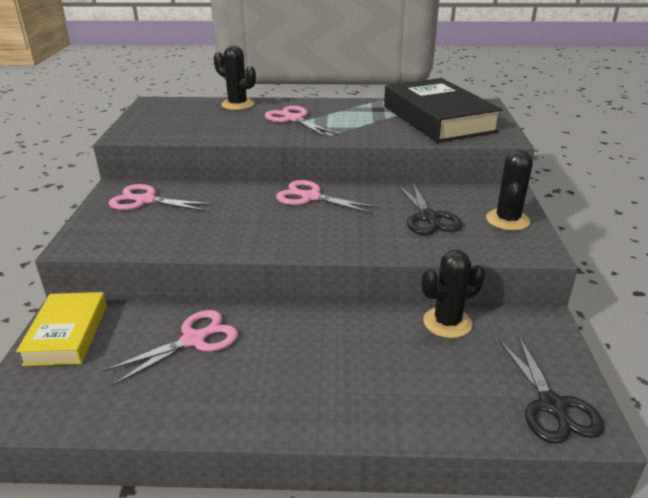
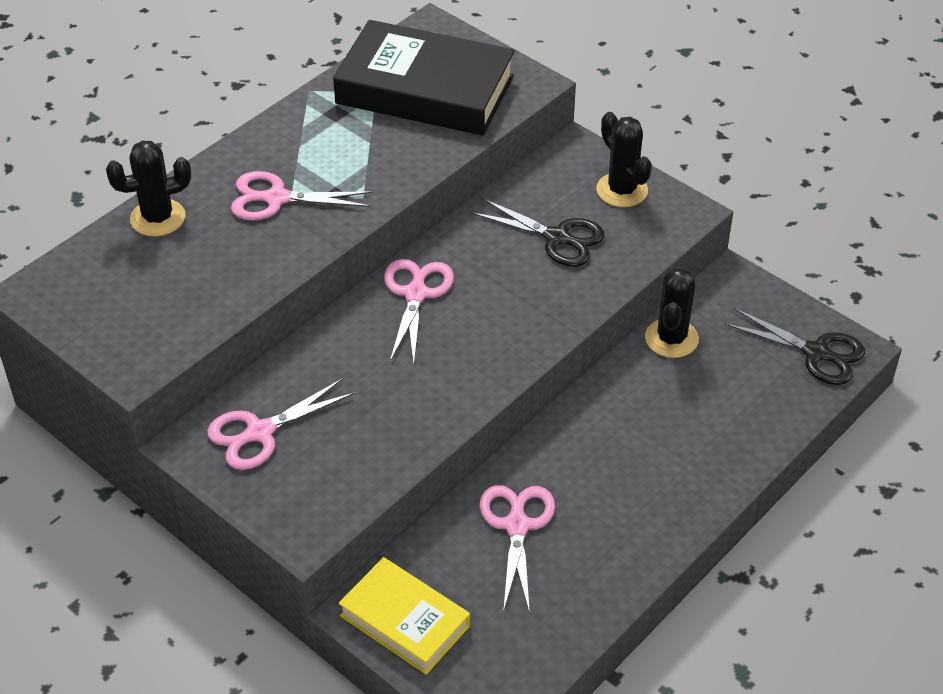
camera: 50 degrees left, 15 degrees up
pink scissors [276,180,379,214] -> pink scissors turned 120 degrees clockwise [384,259,454,363]

